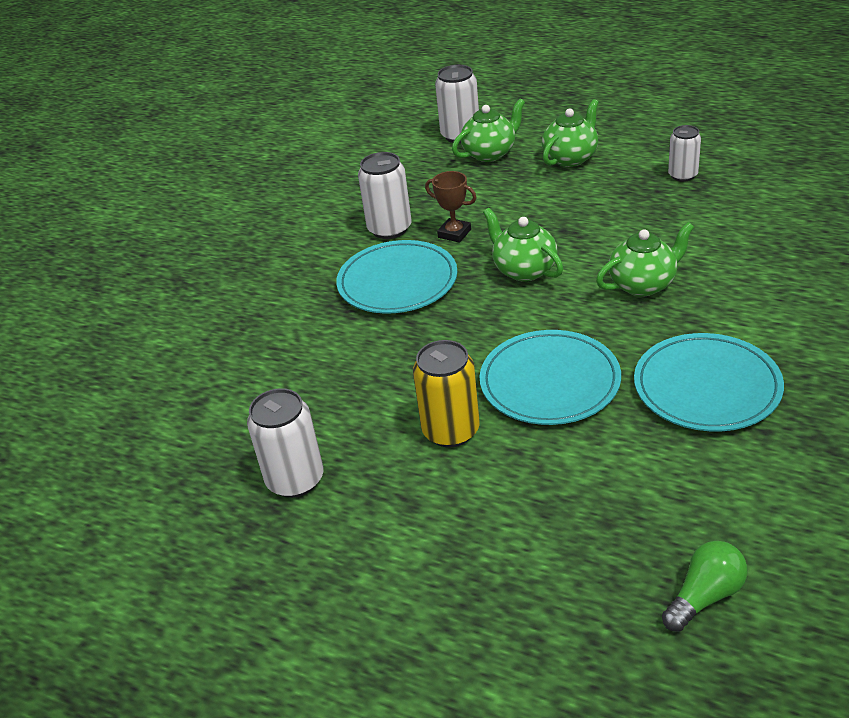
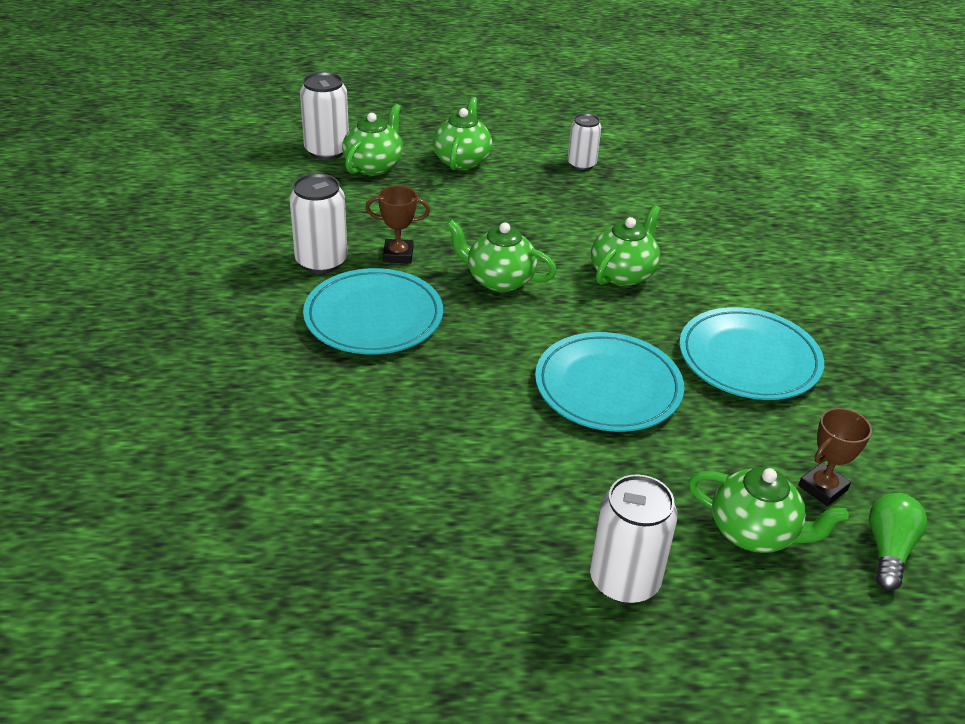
camera: 35 degrees left, 0 degrees up
white can [247,388,323,498] -> white can moved to [590,474,678,604]
yellow can [413,340,480,447] -> none
none -> green teapot [689,467,849,553]
none -> brown trophy [798,408,872,506]

